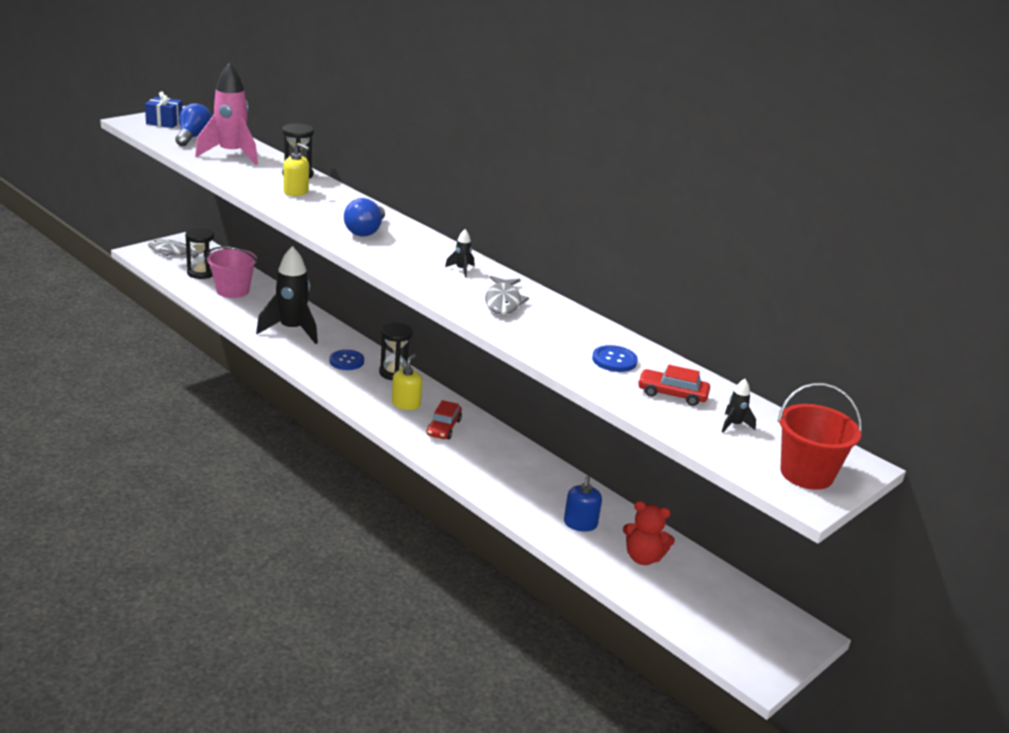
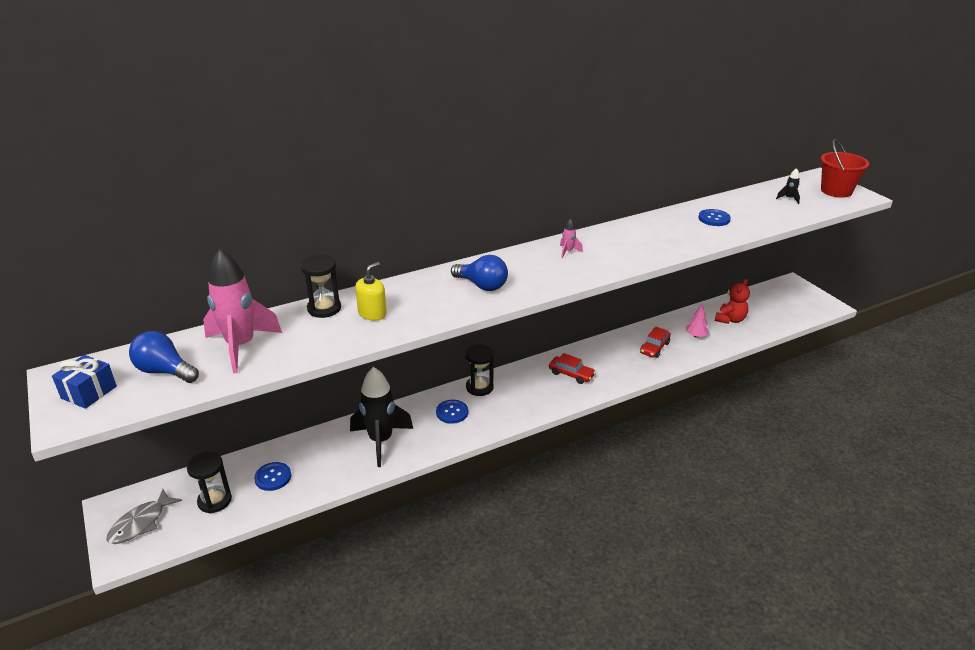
camera: 70 degrees left, 5 degrees up
pink bucket [206,246,258,298] -> blue button [254,462,291,491]
yellow soap dispenser [392,354,422,410] -> none
black rocket [445,229,474,278] -> pink rocket [560,218,583,258]
grey fish [485,276,529,315] -> none
blue soap dispenser [564,476,602,531] -> pink tree [686,304,709,338]
red car [638,365,710,406] -> red car moved to [640,327,671,358]

